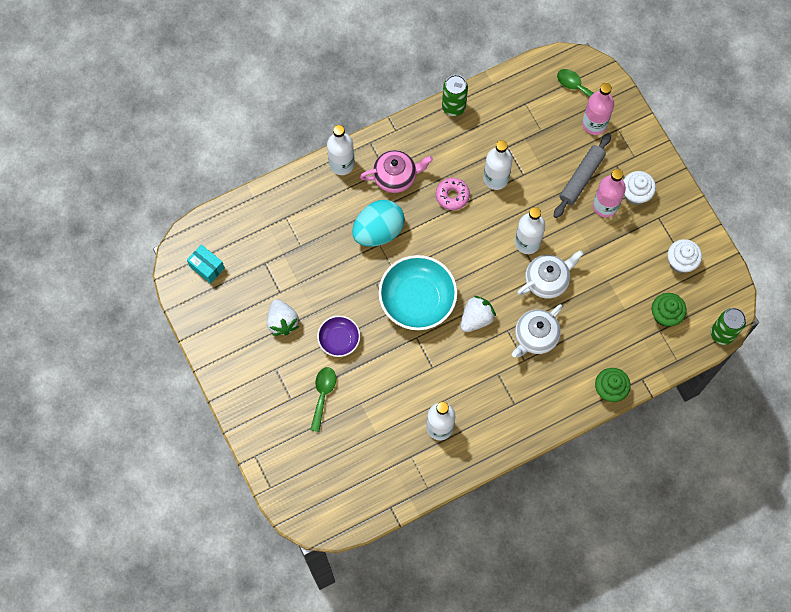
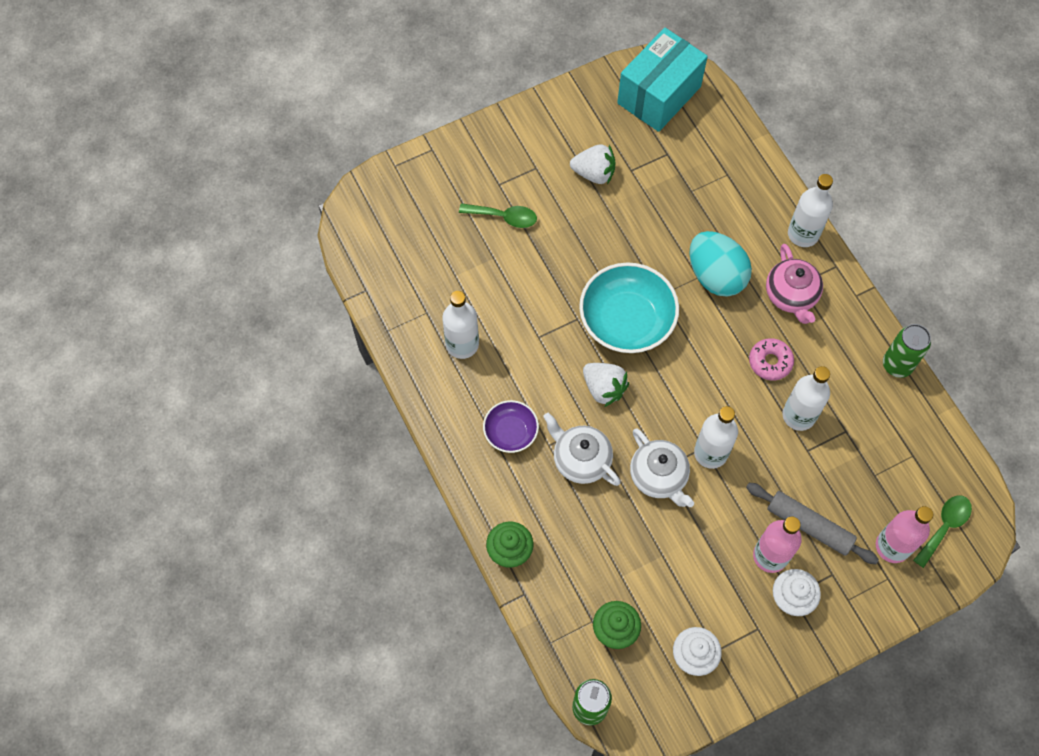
camera: 90 degrees right, 5 degrees down
turquoise box [187,244,225,284] -> turquoise box [617,28,708,132], size x2.08
white strawberry [267,299,299,336] -> white strawberry turned 150 degrees counterclockwise [570,144,615,184]
purple bowl [317,316,360,357] -> purple bowl moved to [483,400,539,453]

